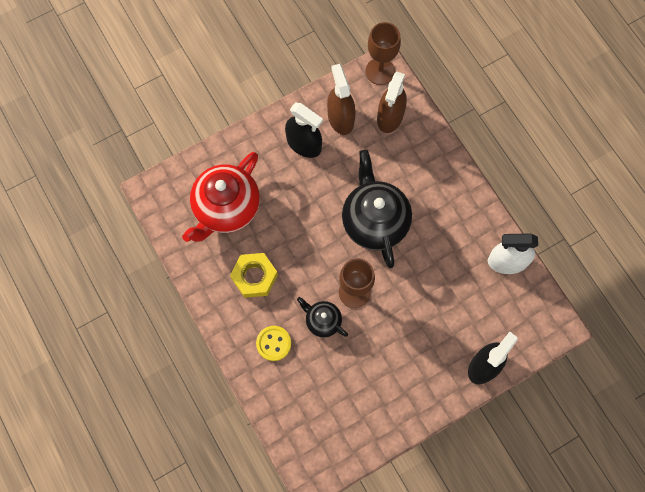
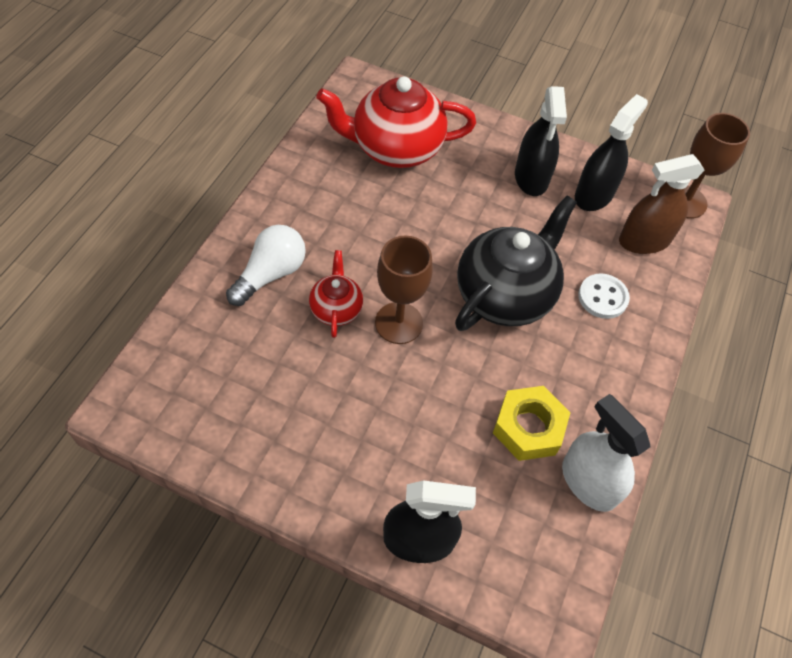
camera: 50 degrees right, 15 degrees down
yellow nut [230,253,278,298] -> yellow nut moved to [493,386,570,461]
yellow button [256,326,291,361] -> white light bulb [226,225,306,306]
black teapot [297,297,348,338] -> red teapot [309,250,363,338]
brown spray bottle [327,64,356,135] -> black spray bottle [575,94,648,211]
none -> white button [578,273,630,319]

